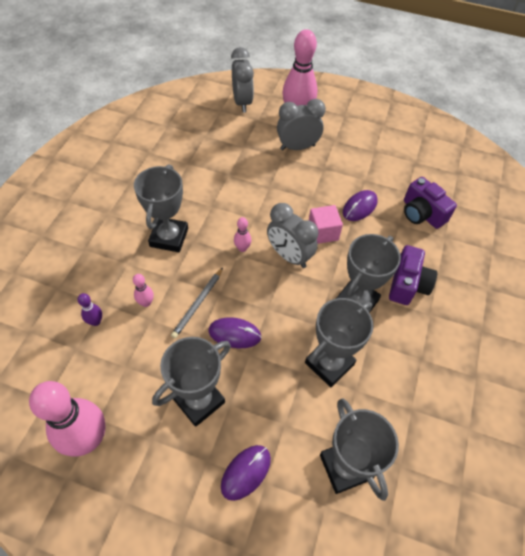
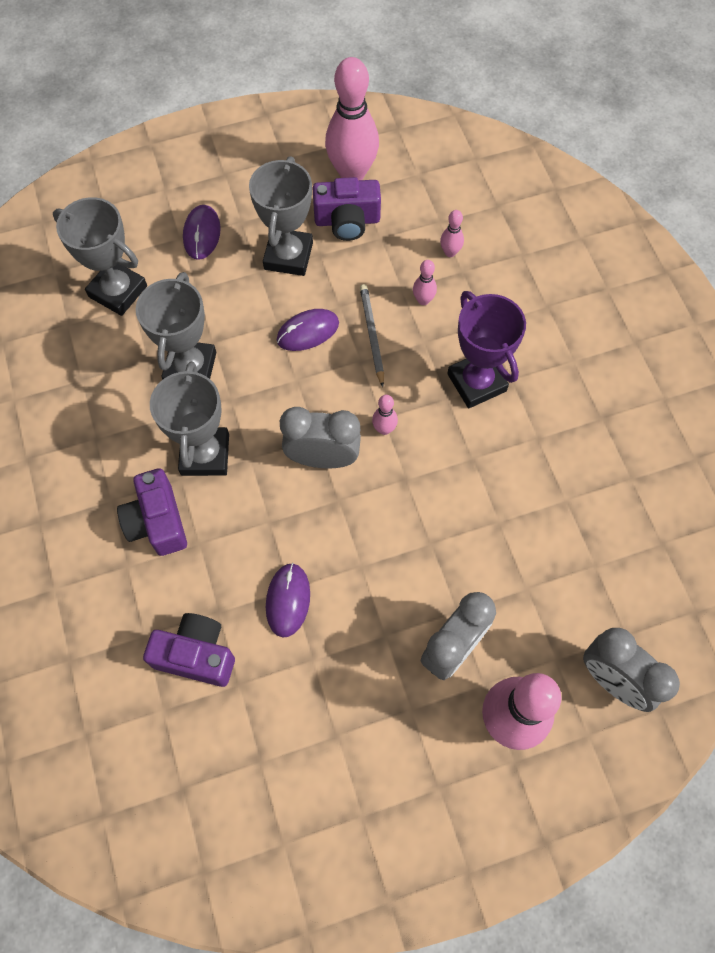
camera: 145 degrees right, 10 degrees up
purple bowling pin [78,293,102,326] -> pink bowling pin [440,210,464,257]
grey trophy [134,164,188,252] -> purple trophy [447,291,526,408]
pink cube [309,205,343,244] -> none
none -> purple camera [313,177,381,241]

